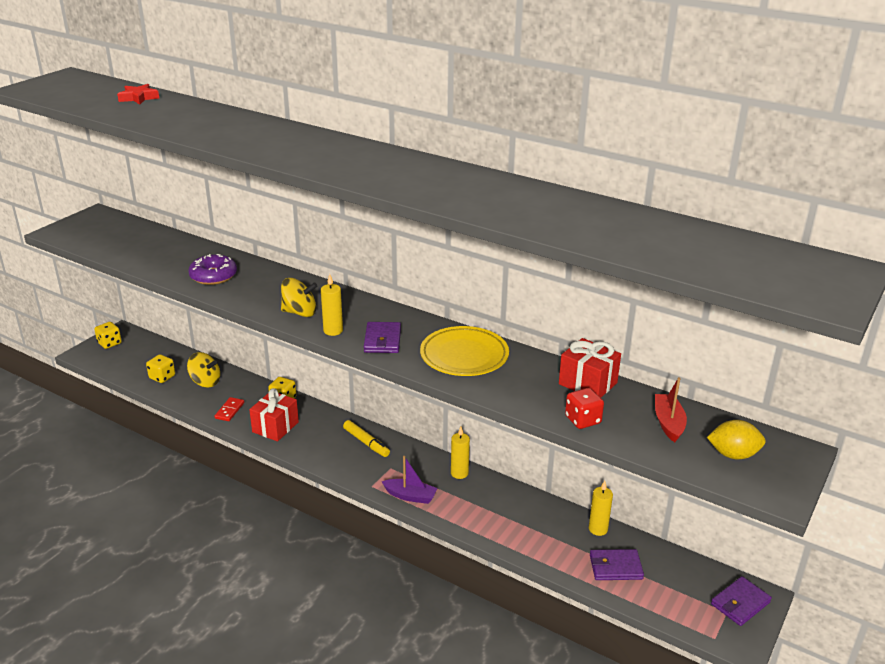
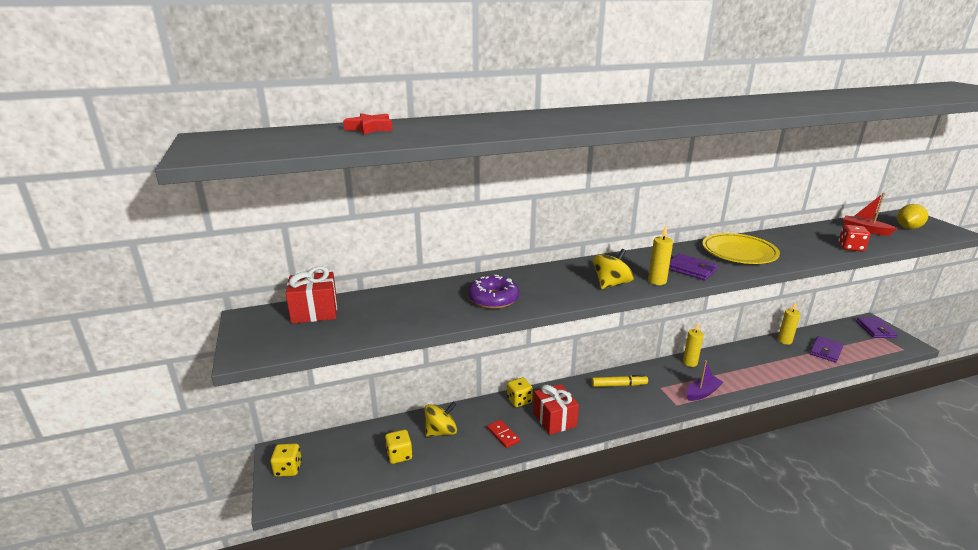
camera: 50 degrees left, 5 degrees down
red gift [559,338,621,398] -> red gift moved to [286,266,337,324]

